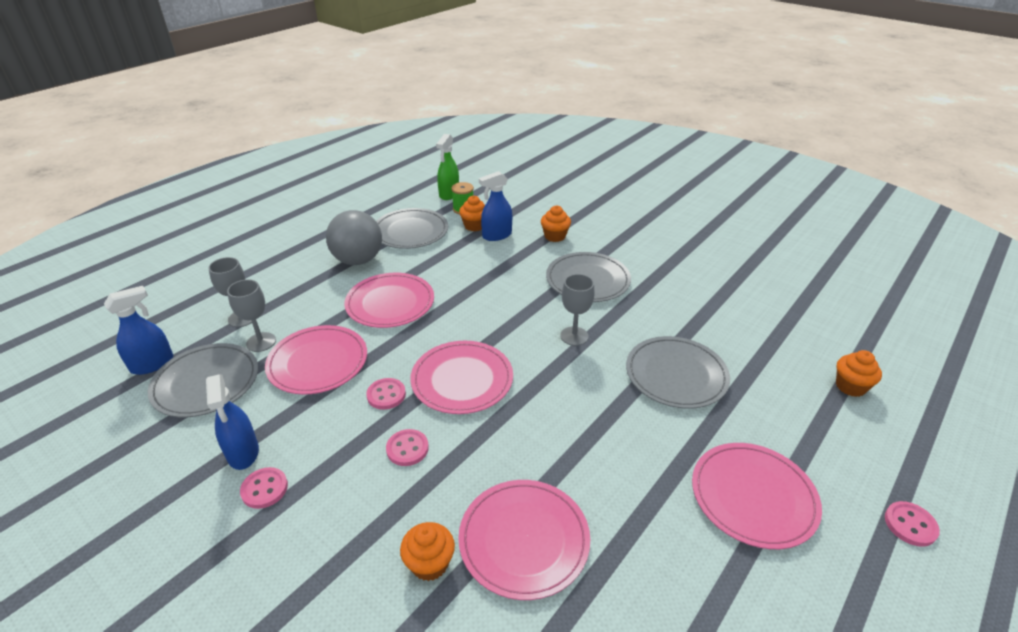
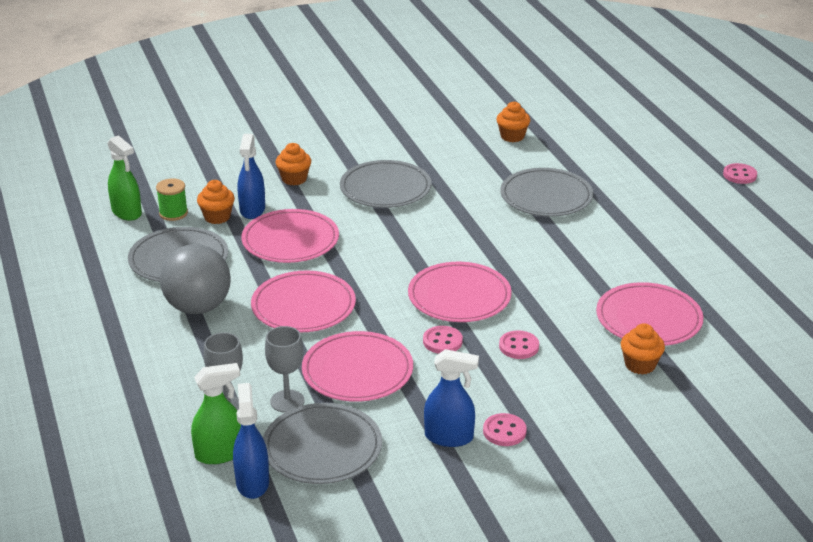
camera: 60 degrees left, 5 degrees down
grey goblet [560,274,595,346] -> none
pink plate [692,443,822,549] -> pink plate moved to [241,209,339,263]
orange cupcake [836,350,882,397] -> orange cupcake moved to [496,101,530,142]
none -> green spray bottle [191,363,241,464]

